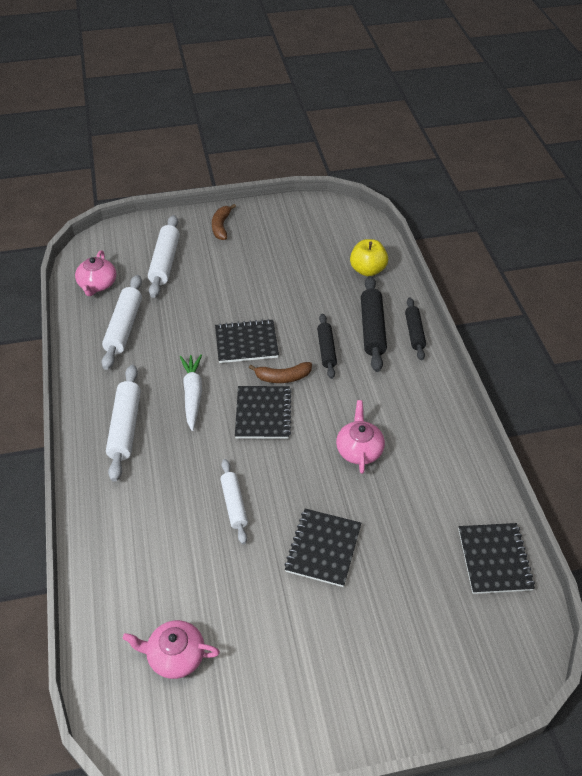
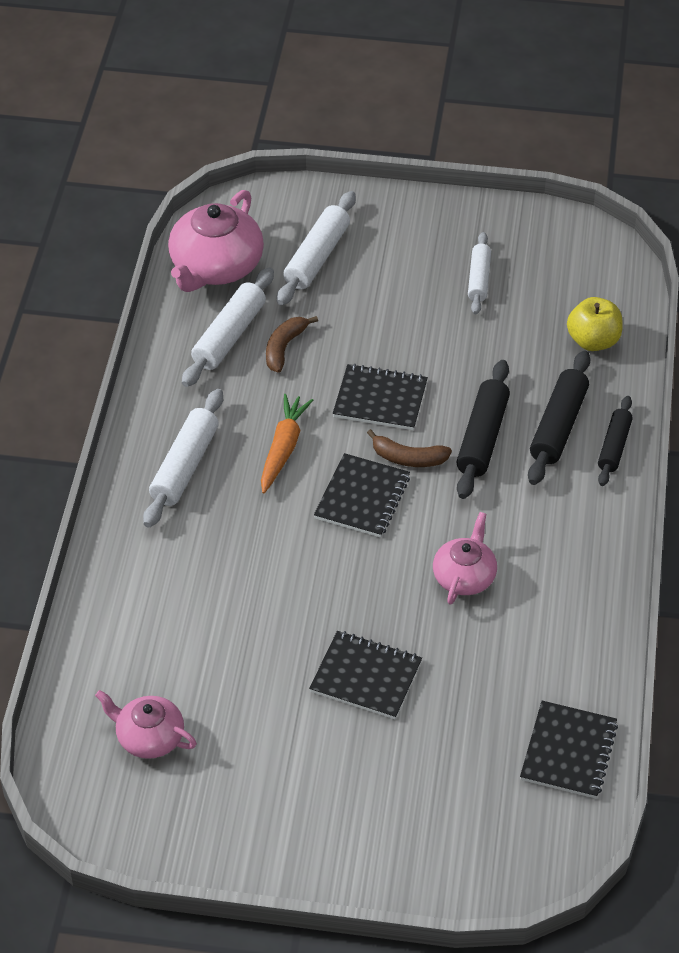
camera: 20 degrees right, 0 degrees up
pink teapot [75,250,116,296] -> pink teapot [168,190,264,292], size x1.67
white carrot [180,354,202,431] -> orange carrot [261,394,313,494]
brown banana [212,204,236,240] -> brown banana moved to [266,316,318,373]
white rolling pin [221,459,248,544] -> white rolling pin moved to [468,232,491,314]
black notebook [284,509,361,587] -> black notebook turned 75 degrees clockwise [309,631,422,719]
black rolling pin [317,314,337,379] -> black rolling pin [456,360,510,499], size x1.53

